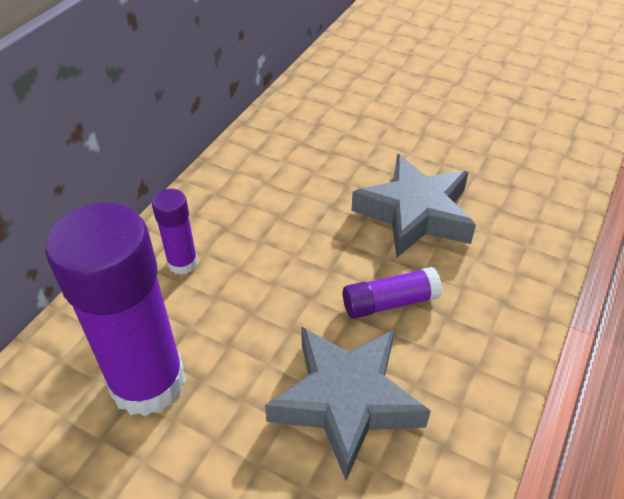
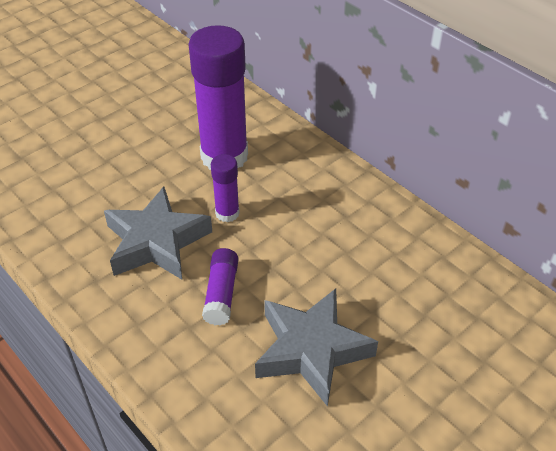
camera: 110 degrees right, 0 degrees up
purple glue stick [152,189,198,275] -> purple glue stick moved to [211,154,240,222]

